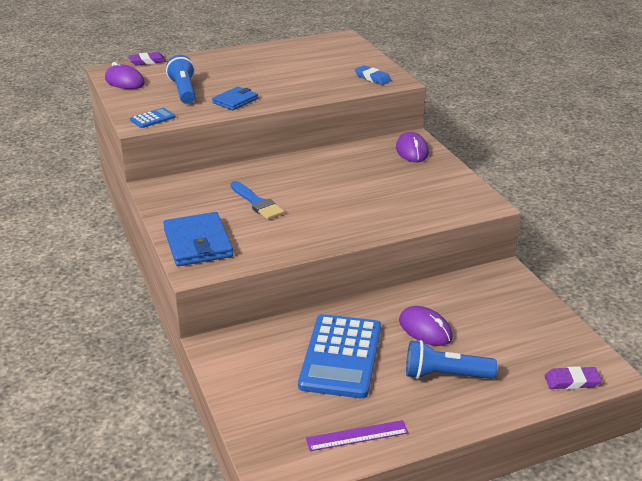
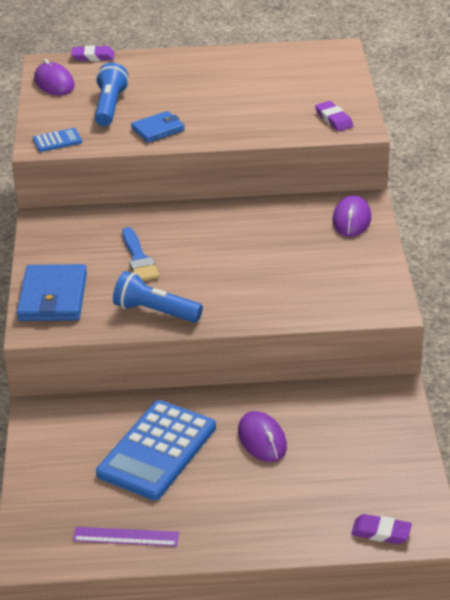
camera: 20 degrees right, 5 degrees up
blue eraser [355,65,392,85] -> purple eraser [315,101,353,131]
blue flashlight [406,340,497,379] -> blue flashlight moved to [113,271,203,323]

